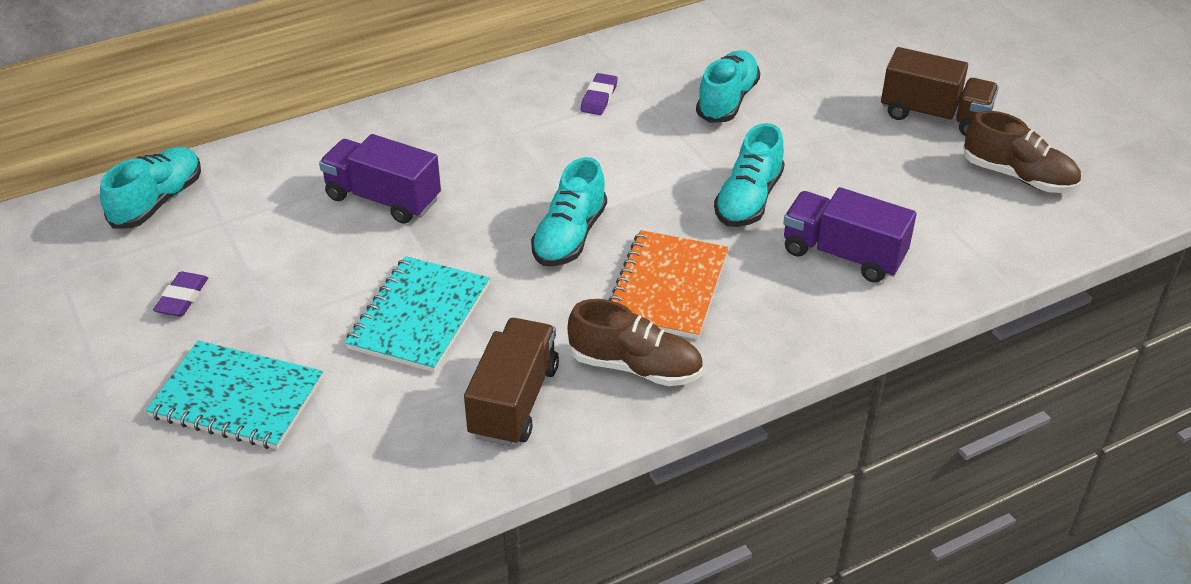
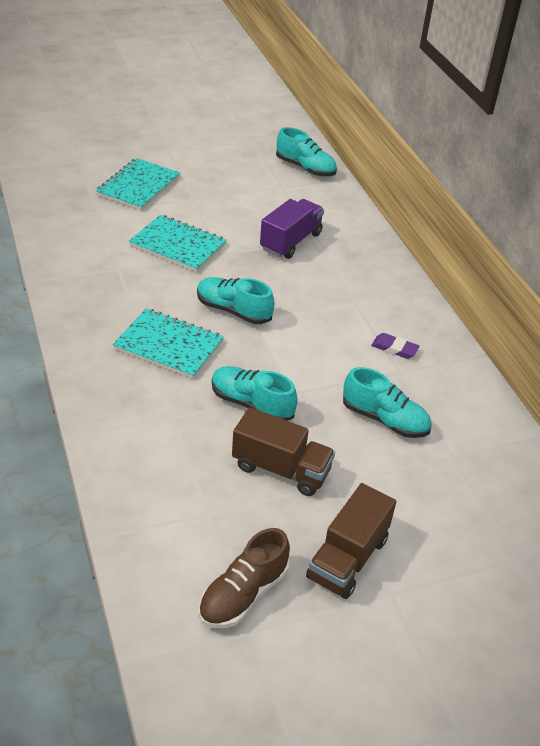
camera: 95 degrees right, 0 degrees up
purple eraser [153,272,208,317] -> none
brown truck [464,318,559,446] -> brown truck moved to [232,407,335,496]
brown shoe [568,299,703,386] -> none
orange notebook [609,230,728,339] -> turquoise notebook [113,308,224,379]
purple truck [783,187,917,283] -> none

